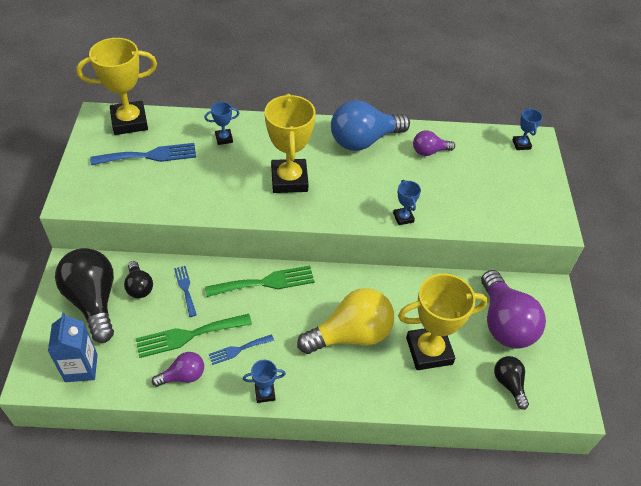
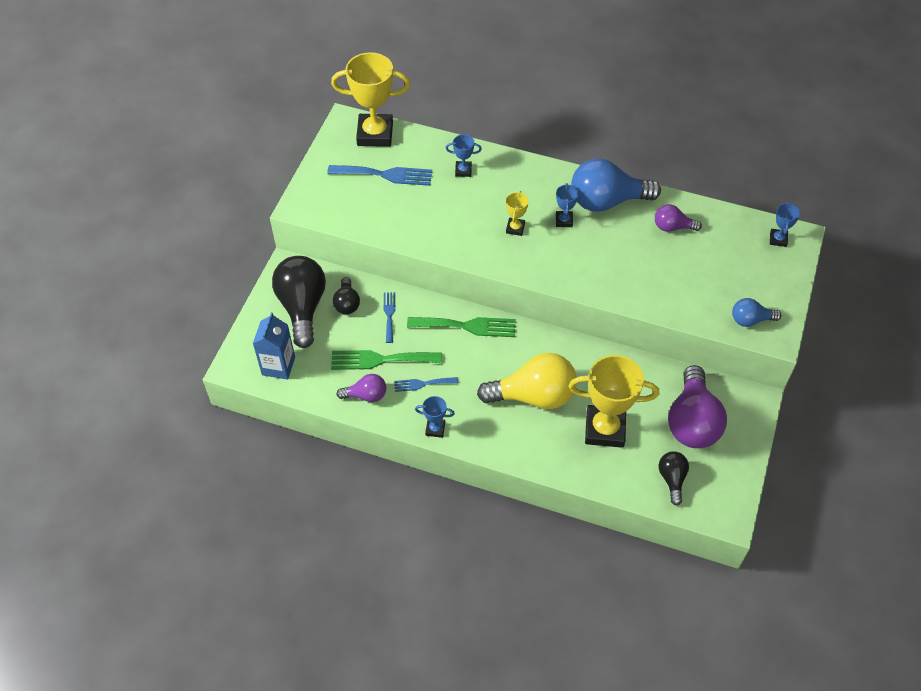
camera: 20 degrees right, 5 degrees up
yellow trophy [264,94,316,193] -> yellow trophy [506,191,529,236], size x0.46
blue trophy [393,180,421,225] -> blue trophy moved to [556,183,579,227]
none -> blue light bulb [732,298,781,327]

